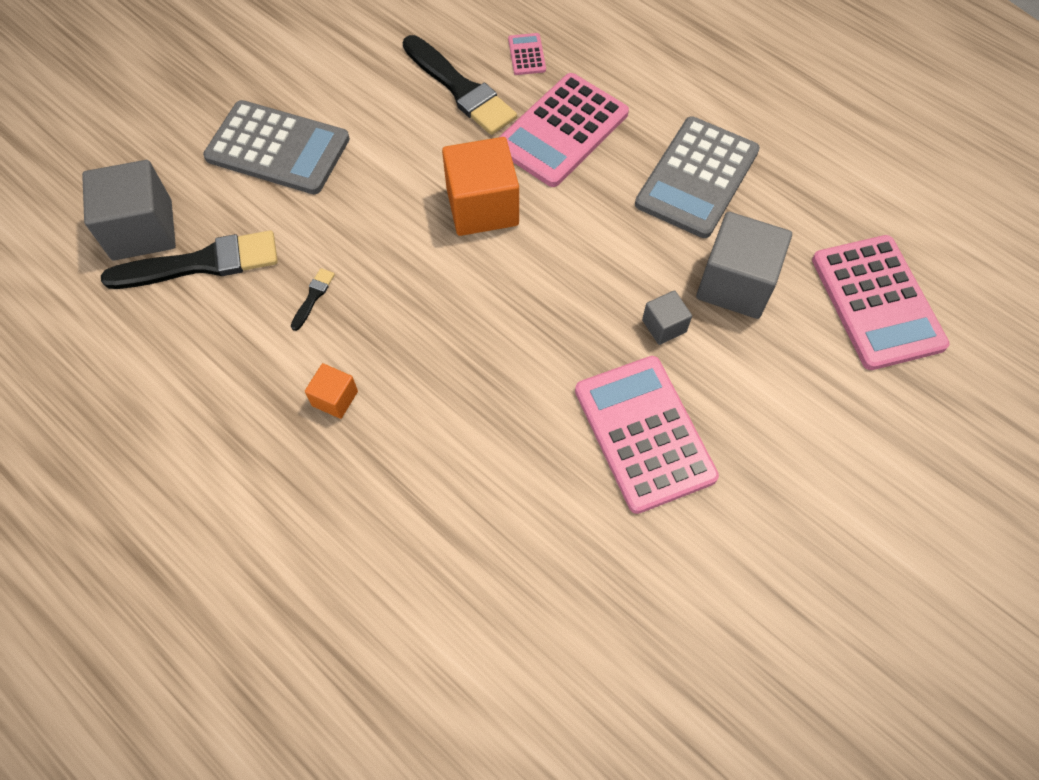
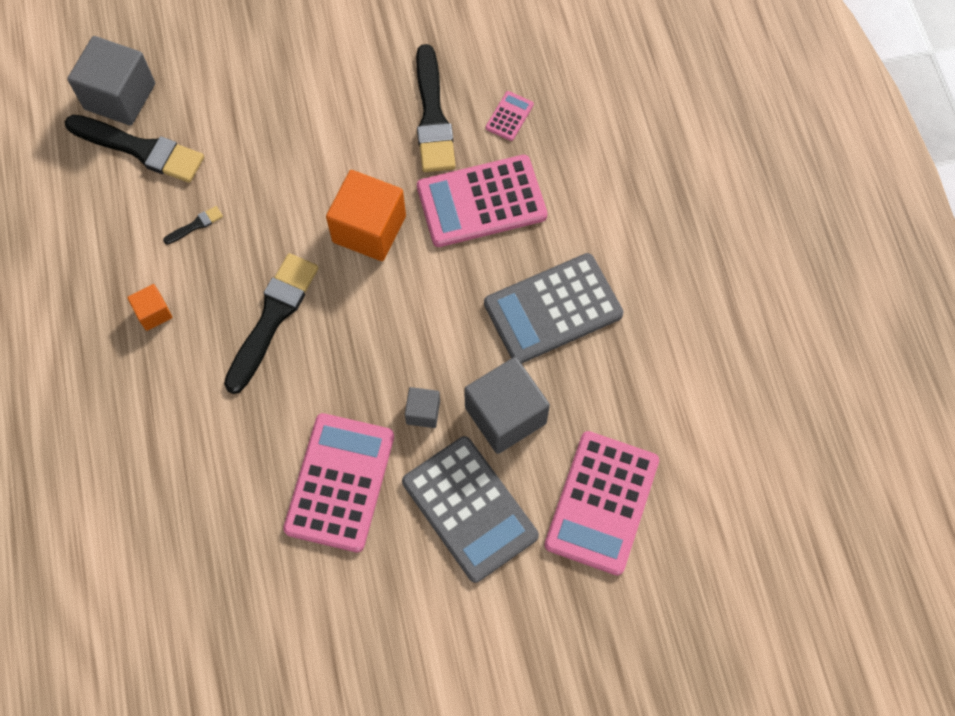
camera: 35 degrees right, 5 degrees up
grey calculator [203,100,350,194] -> grey calculator moved to [402,436,539,583]
none -> black brush [224,253,318,394]

